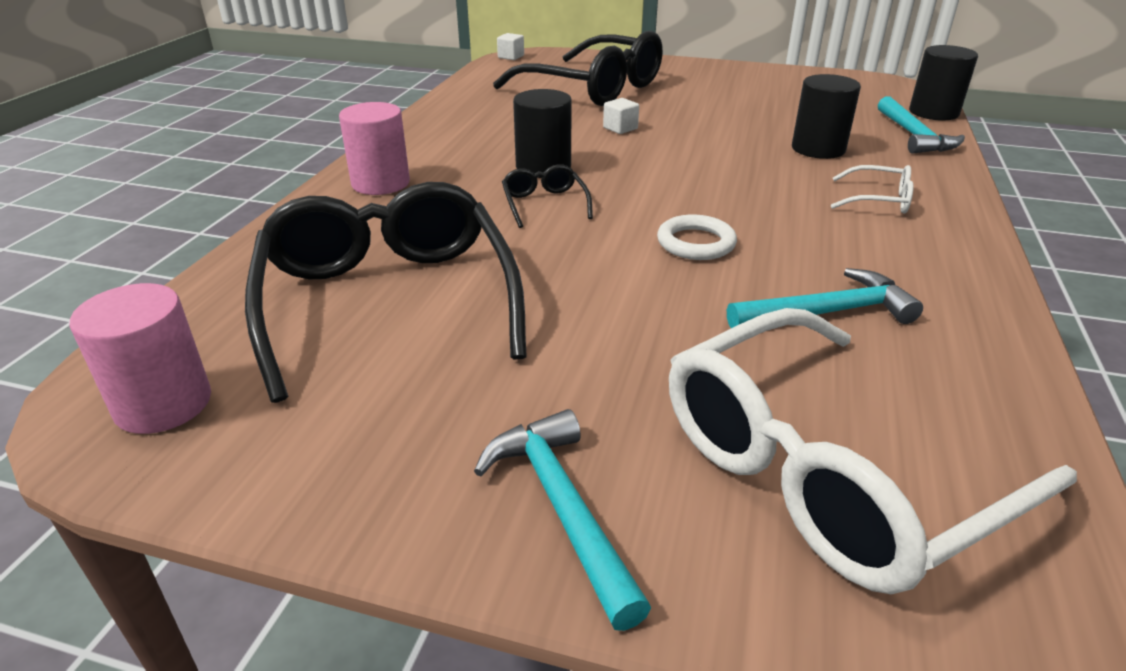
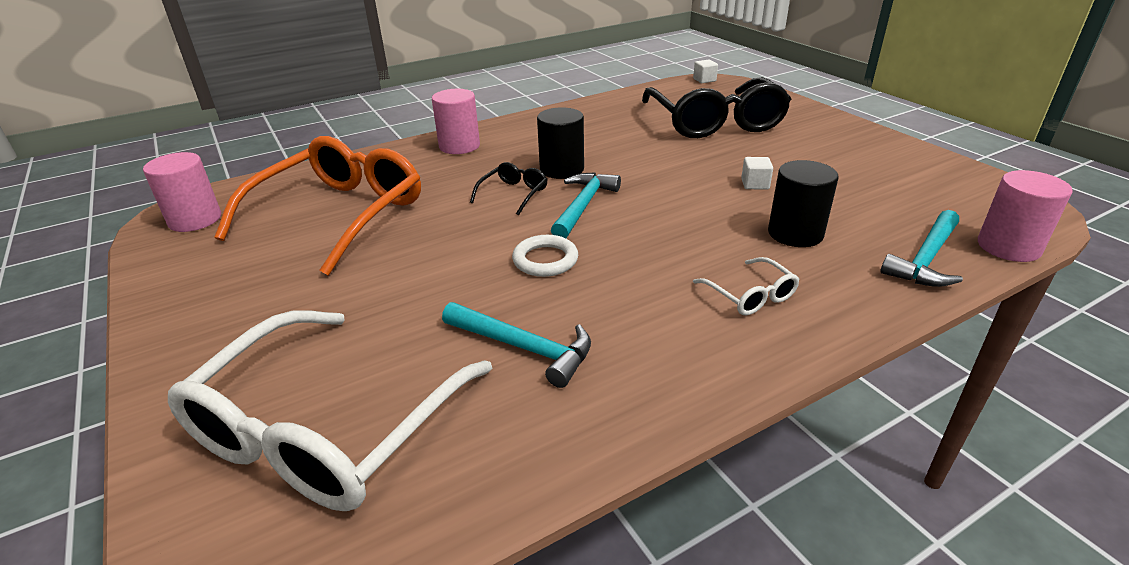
camera: 45 degrees right, 0 degrees up
black glasses [245,182,527,403] -> orange glasses [215,136,421,276]
turquoise hammer [474,409,651,631] -> turquoise hammer moved to [551,172,621,238]
white cube [603,98,639,134] -> white cube moved to [741,157,773,190]
white glasses [669,308,1077,594] -> white glasses turned 75 degrees counterclockwise [168,310,492,511]
black cylinder [909,45,978,121] -> pink cylinder [978,170,1073,262]

